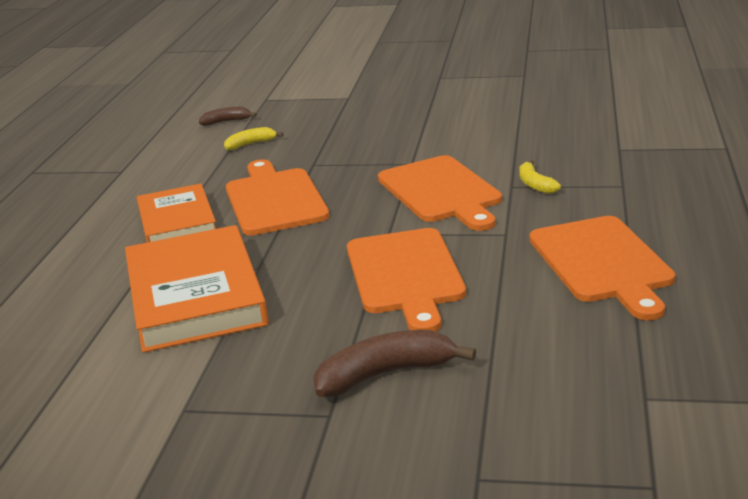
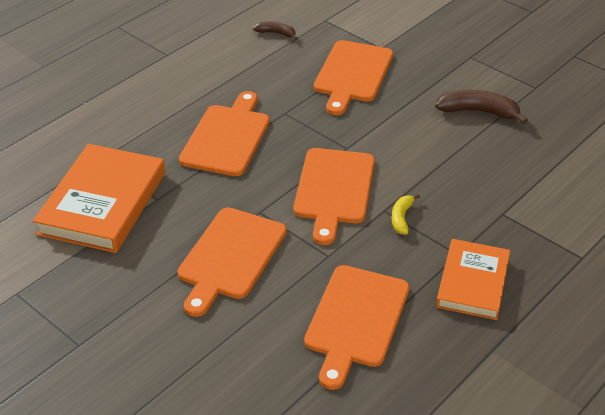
camera: 30 degrees right, 15 degrees up
orange book [137,184,216,243] -> orange book moved to [436,239,510,320]
yellow banana [224,127,283,151] -> none
brown banana [313,330,476,397] -> brown banana moved to [435,90,528,124]
none -> orange cutting board [314,40,393,115]

